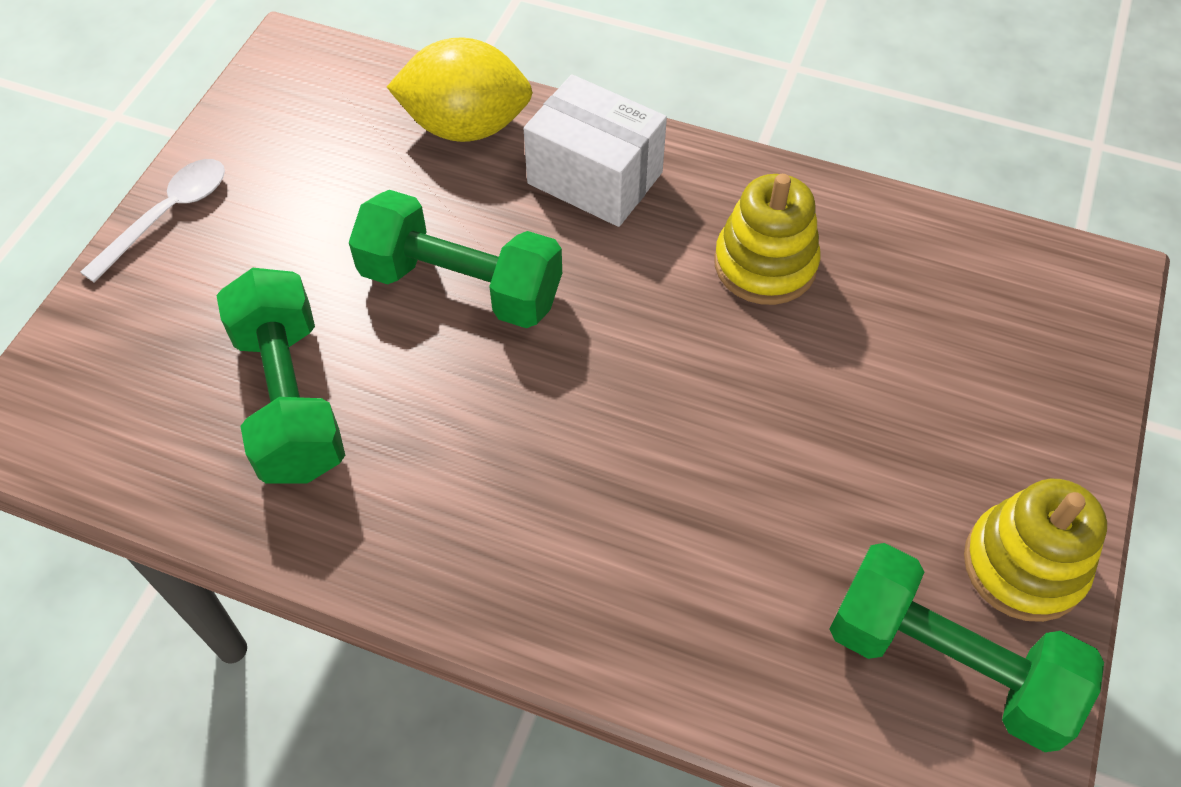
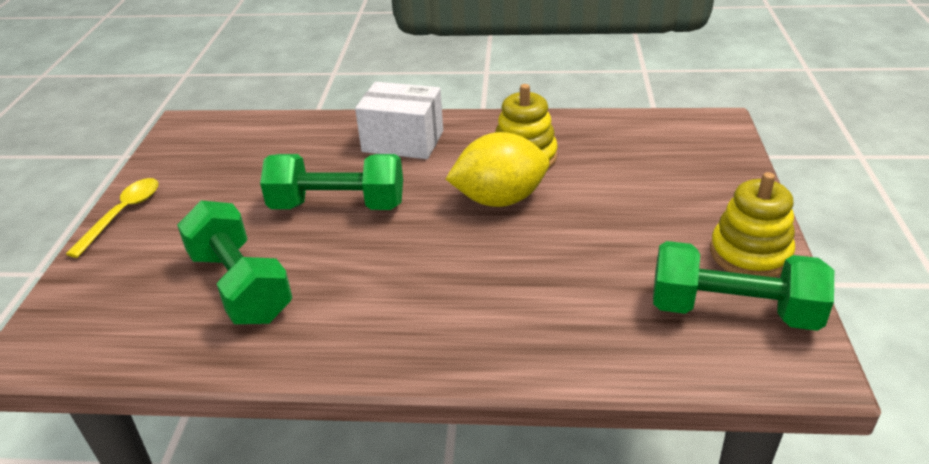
camera: 15 degrees left, 20 degrees down
white spoon [80,159,225,283] -> yellow spoon [66,178,158,258]
yellow lemon [387,38,533,142] -> yellow lemon moved to [446,132,550,207]

